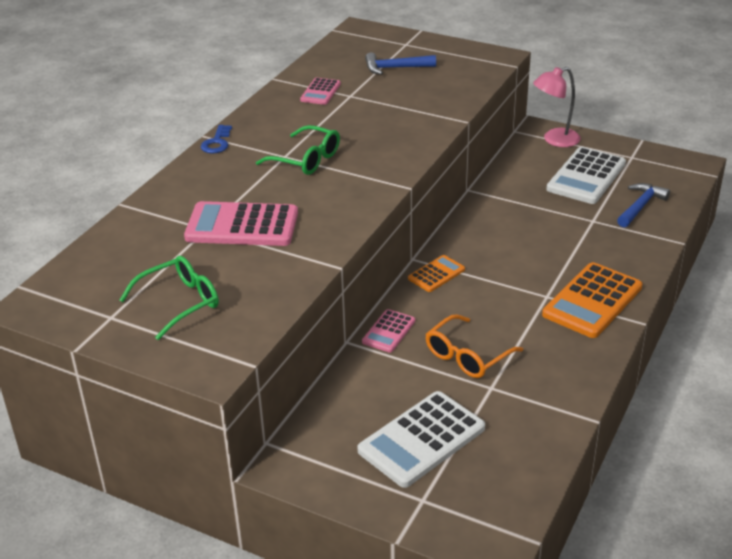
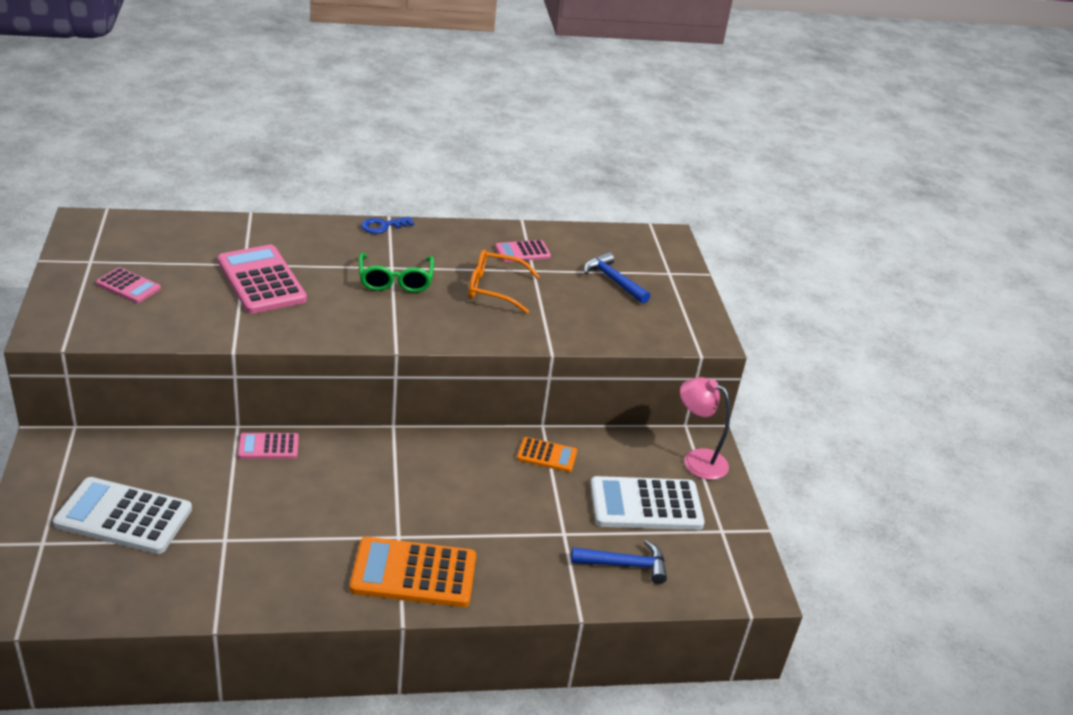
camera: 50 degrees right, 0 degrees up
green glasses [120,256,219,340] -> pink calculator [96,267,161,303]
orange calculator [408,255,465,292] -> orange calculator moved to [517,437,577,472]
orange glasses [425,314,523,378] -> orange glasses moved to [469,250,540,314]

